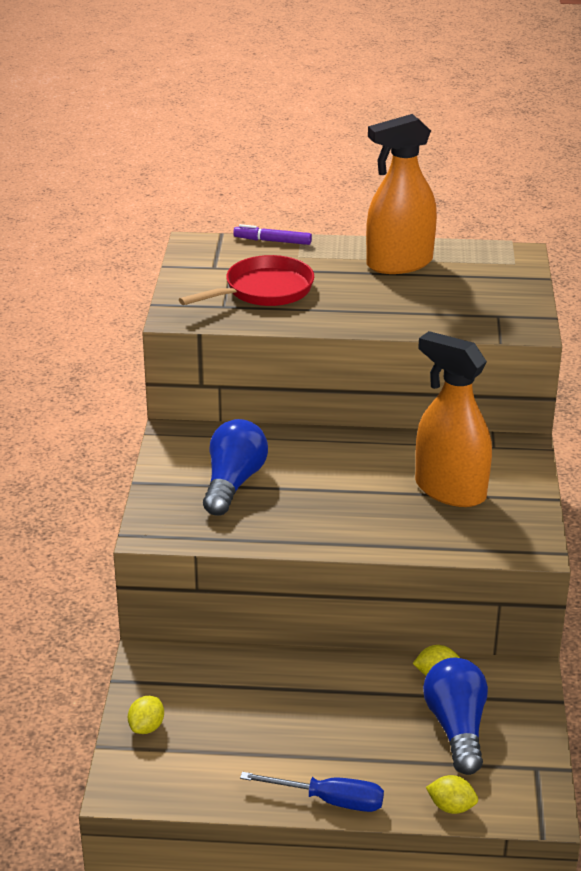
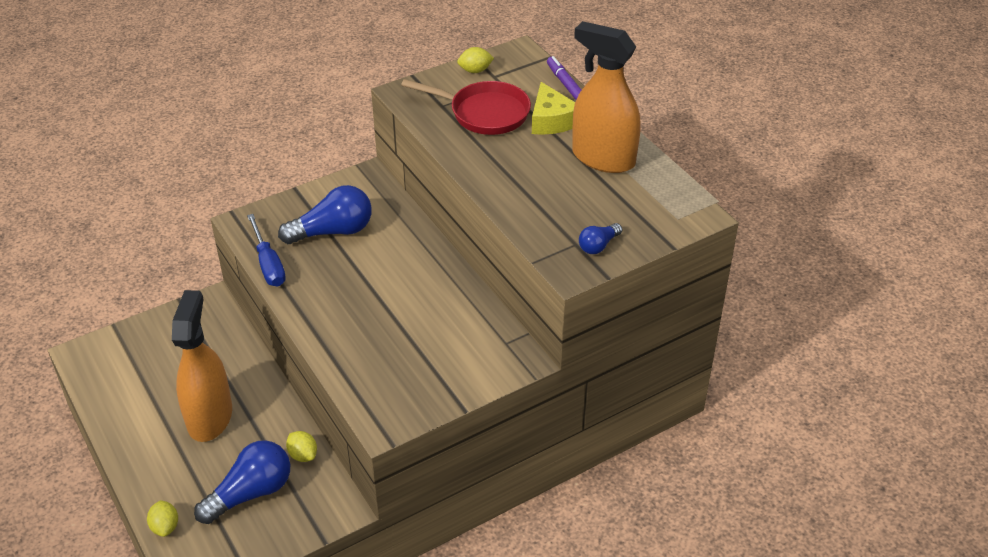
camera: 55 degrees right, 10 degrees up
yellow lemon [128,696,164,734] -> yellow lemon moved to [457,47,494,73]
blue screwdriver [240,772,384,812] -> blue screwdriver moved to [247,214,286,287]
orange spray bottle [415,331,492,507] -> orange spray bottle moved to [172,290,232,442]
none -> yellow cheese [532,82,575,135]
none -> blue light bulb [579,223,622,254]

